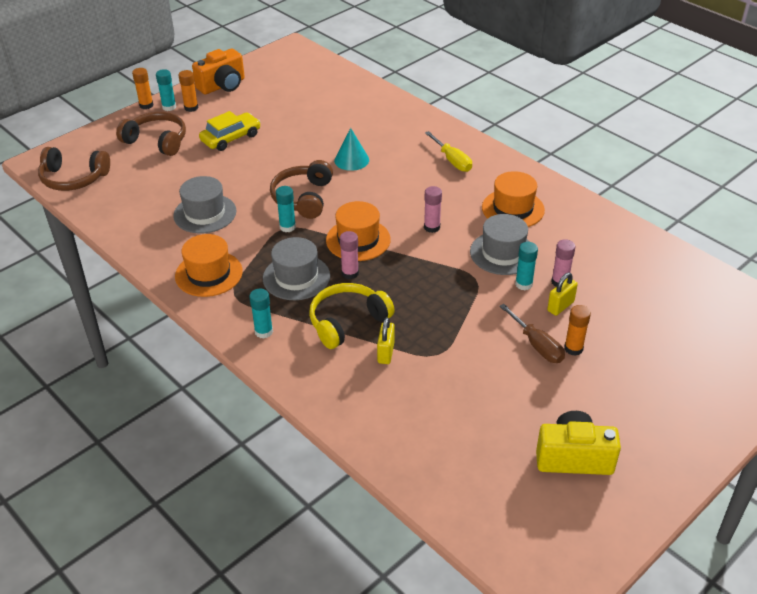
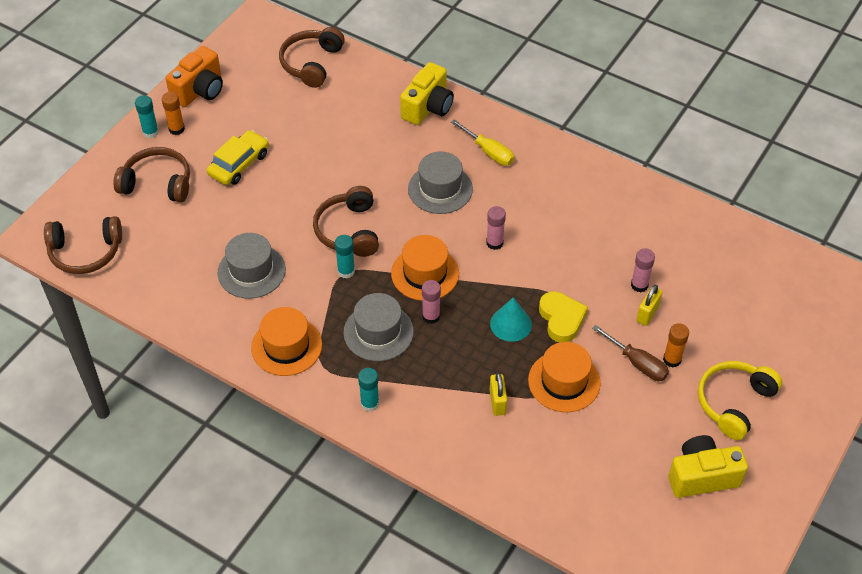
camera: 15 degrees left, 10 degrees up
orange glue stick [132,68,153,109] -> none
yellow headphones [309,283,395,349] -> yellow headphones moved to [698,361,782,440]
turquoise cone [334,128,369,171] -> turquoise cone moved to [490,297,532,342]
grey hat [470,214,530,275] -> grey hat moved to [408,151,473,214]
orange hat [482,171,545,227] -> orange hat moved to [528,342,601,412]
turquoise glue stick [515,242,538,290] -> none
none -> brown headphones [279,27,345,88]
none -> yellow camera [400,62,454,125]
none -> yellow heart [539,291,588,342]

